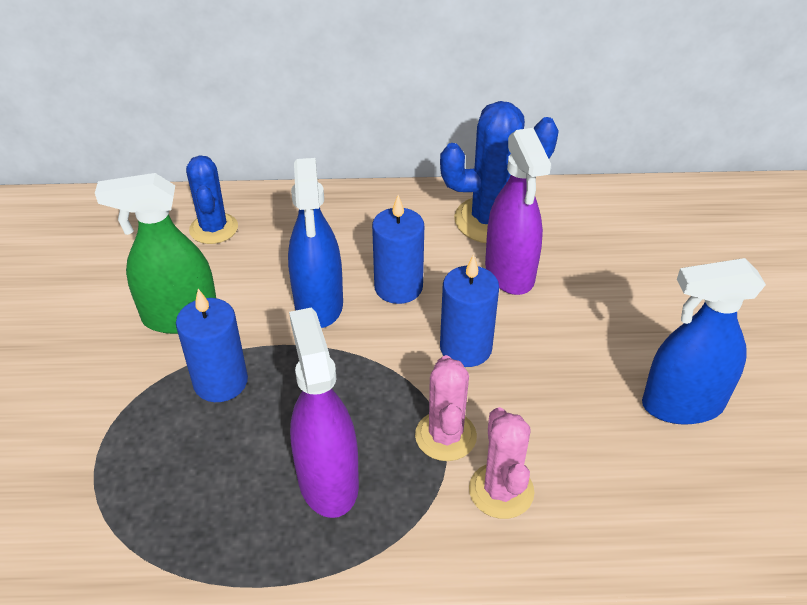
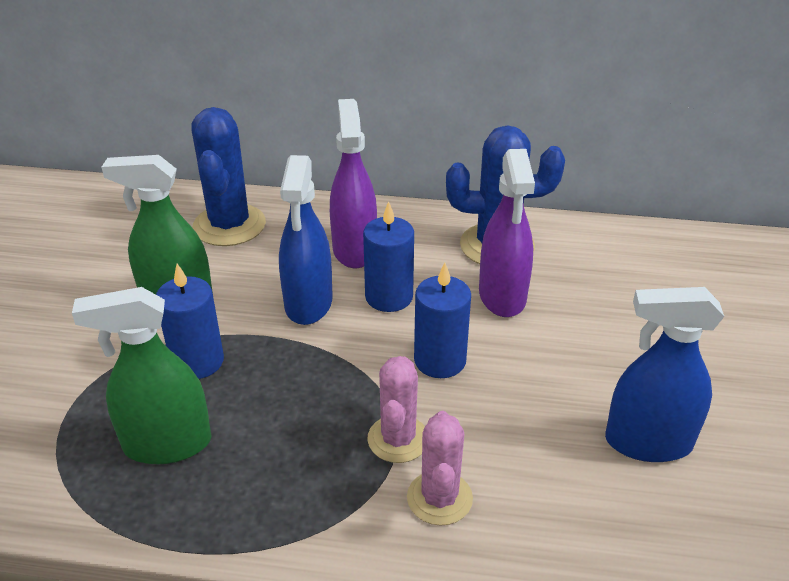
camera: 10 degrees right, 5 degrees down
blue cactus [186,155,238,244] -> blue cactus [191,107,266,246], size x1.57
purple spray bottle [289,308,359,518] -> purple spray bottle moved to [330,99,377,268]
none -> green spray bottle [72,287,212,464]

